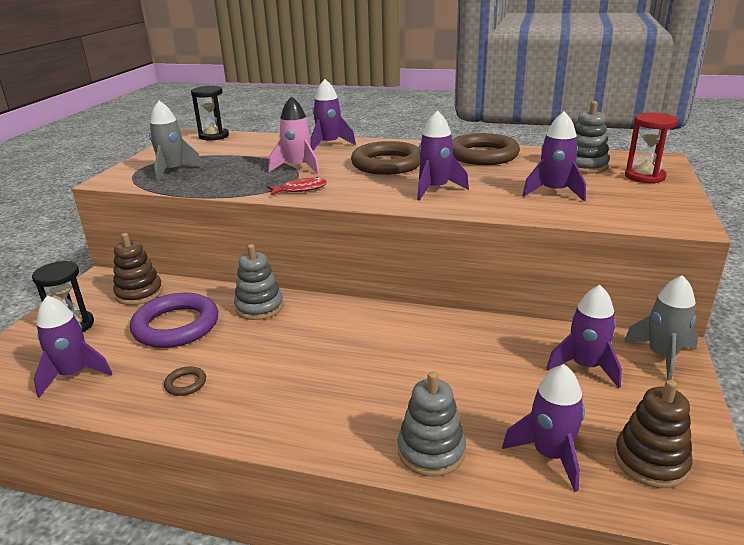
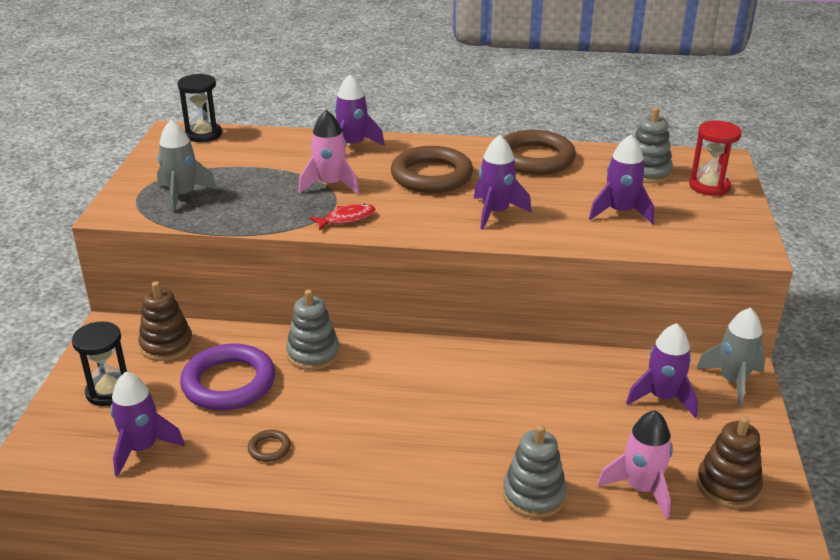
camera: 10 degrees left, 5 degrees up
purple rocket [502,364,585,492] -> pink rocket [597,410,673,519]

